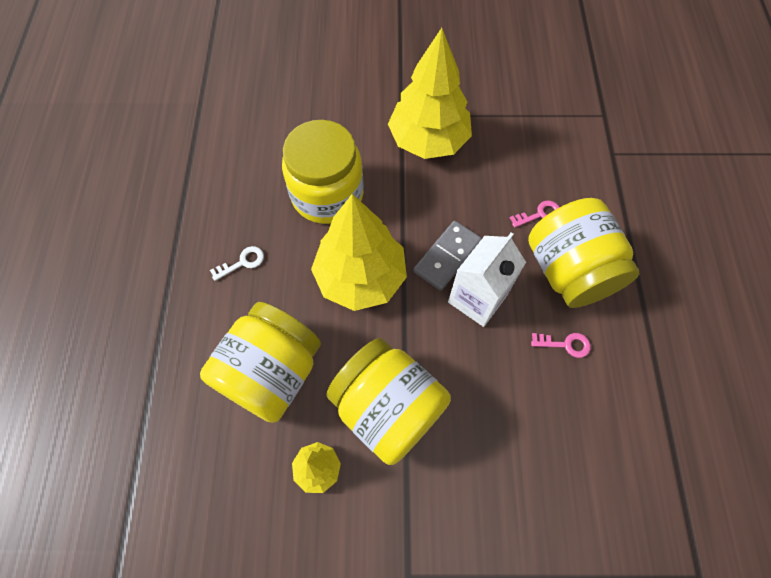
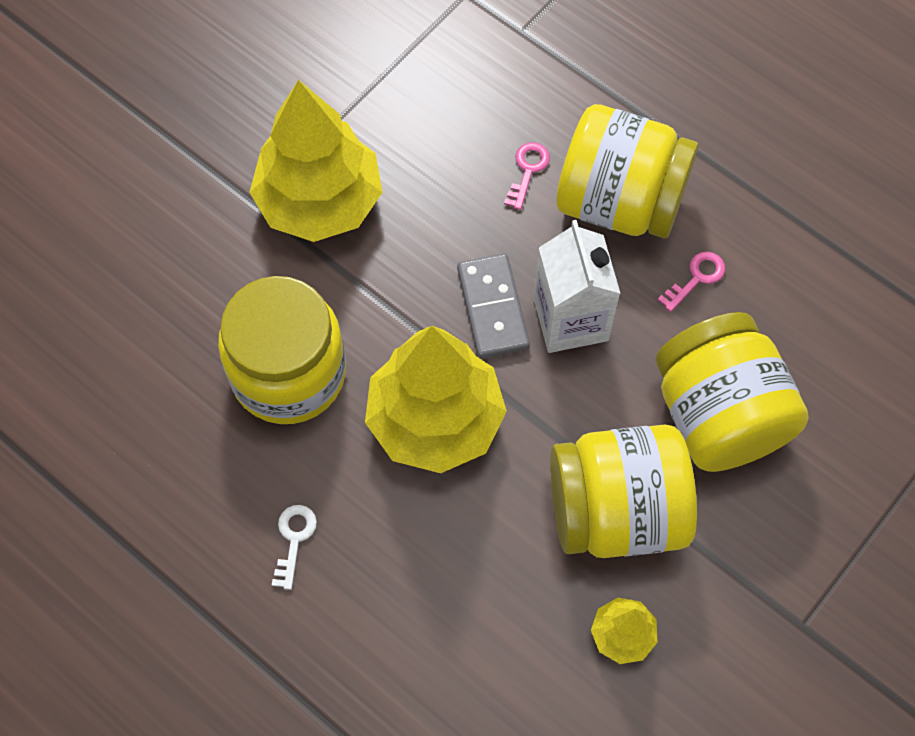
camera: 50 degrees left, 0 degrees up
yellow jar [200,302,321,423] -> yellow jar moved to [655,312,808,472]

